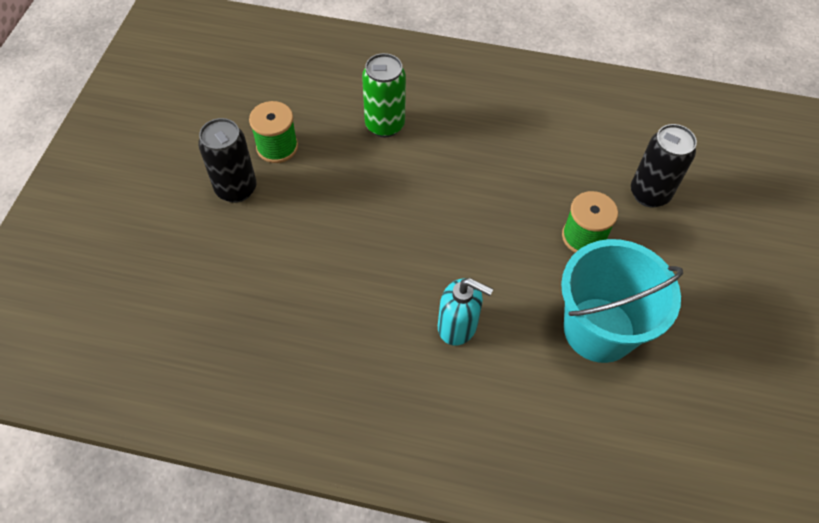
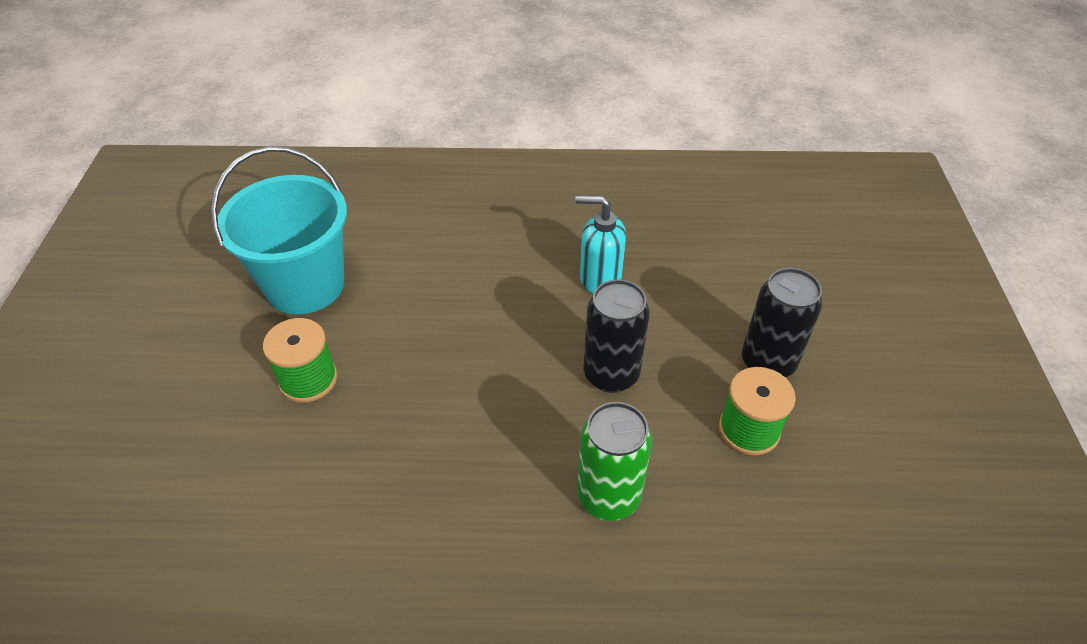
camera: 170 degrees right, 10 degrees down
turquoise soap dispenser [438,278,493,345] -> turquoise soap dispenser moved to [575,195,626,294]
black can [631,124,697,207] -> black can moved to [584,279,650,393]

